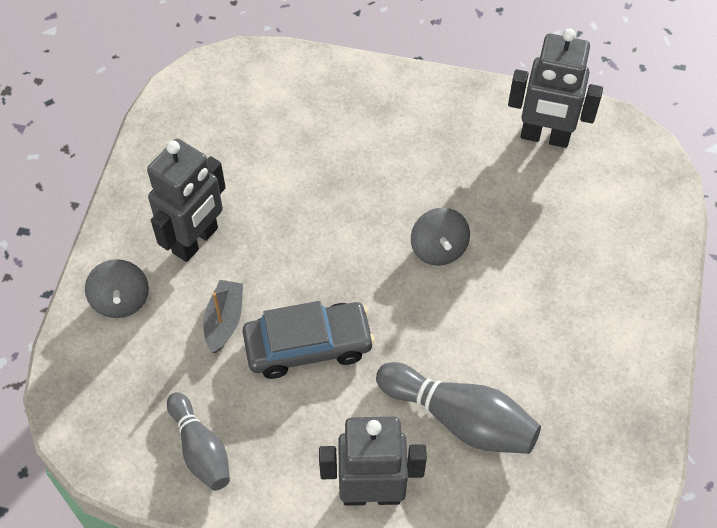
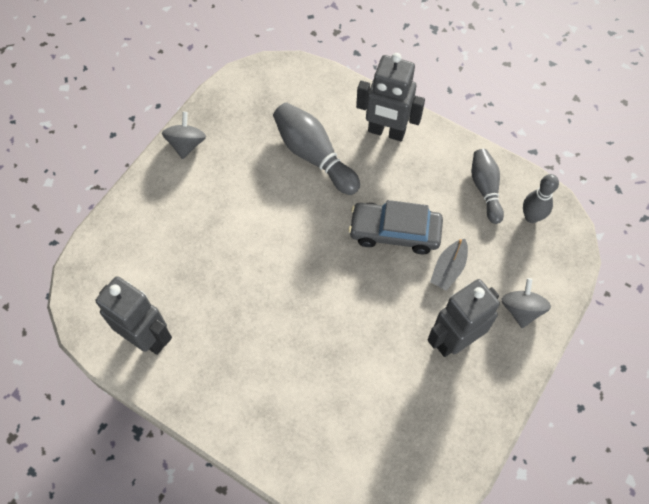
camera: 160 degrees left, 5 degrees up
grey spinning top [411,208,470,266] -> grey spinning top moved to [162,112,206,159]
none -> grey bowling pin [523,174,559,223]

